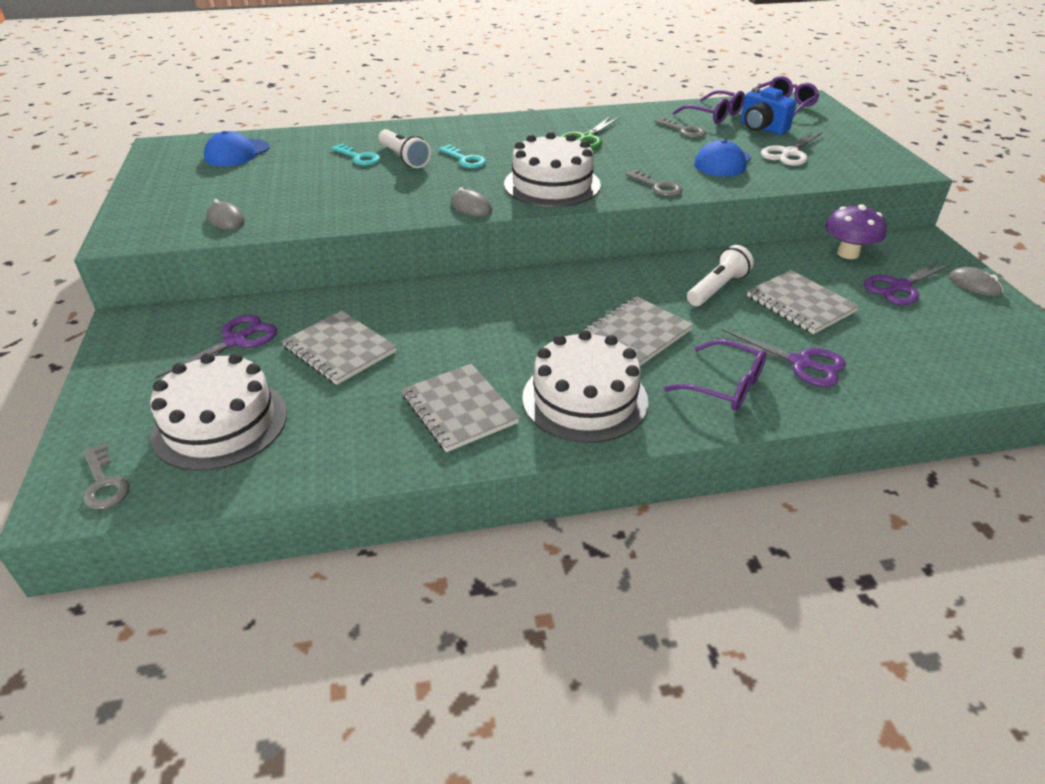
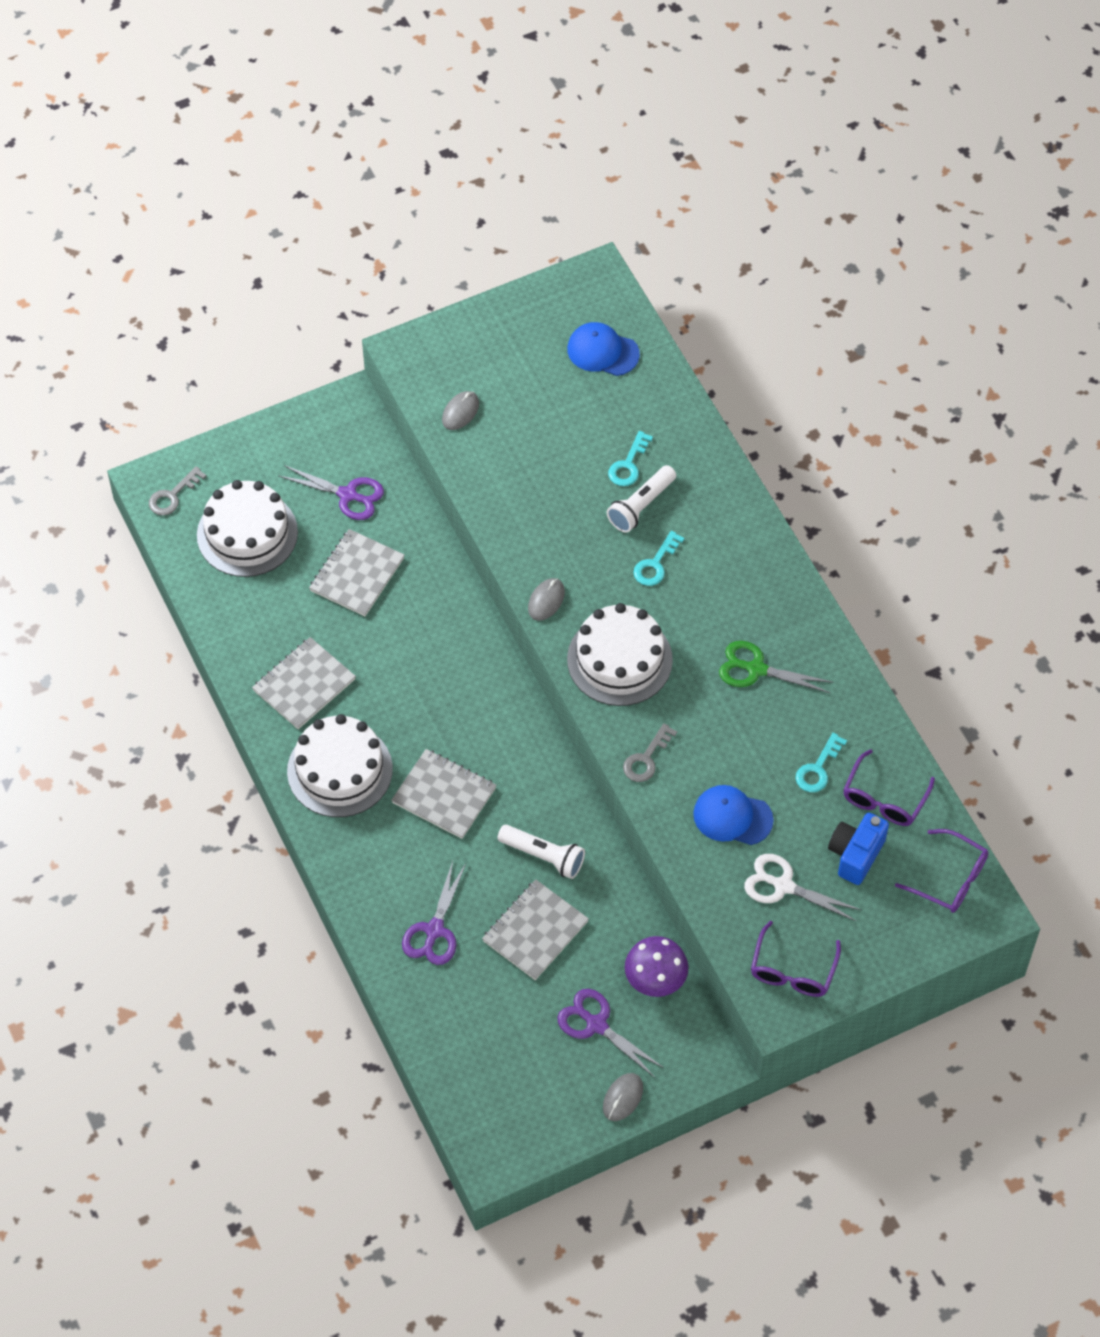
camera: 75 degrees right, 20 degrees up
grey key [655,117,706,138] -> turquoise key [795,733,847,792]
purple glasses [664,339,767,411] -> purple glasses moved to [751,921,841,997]

